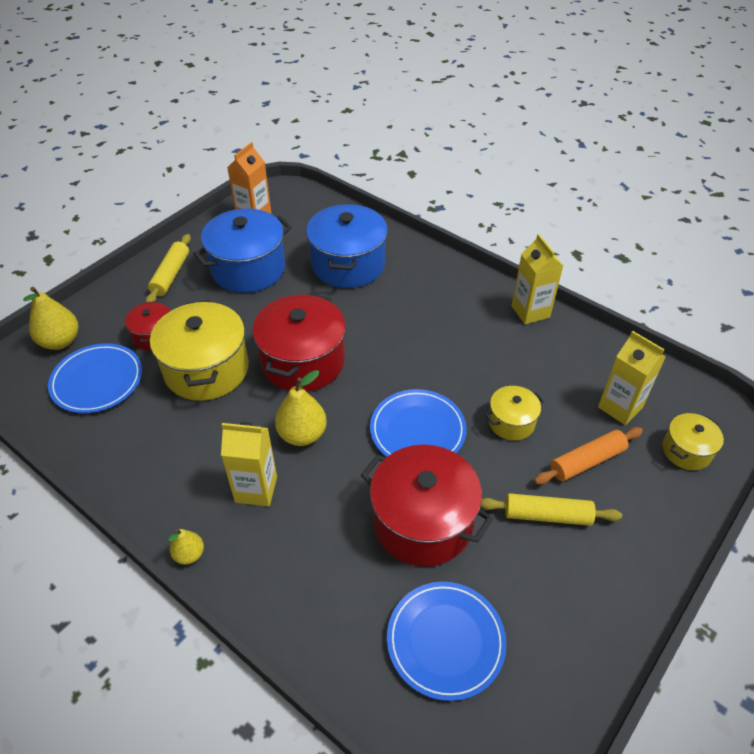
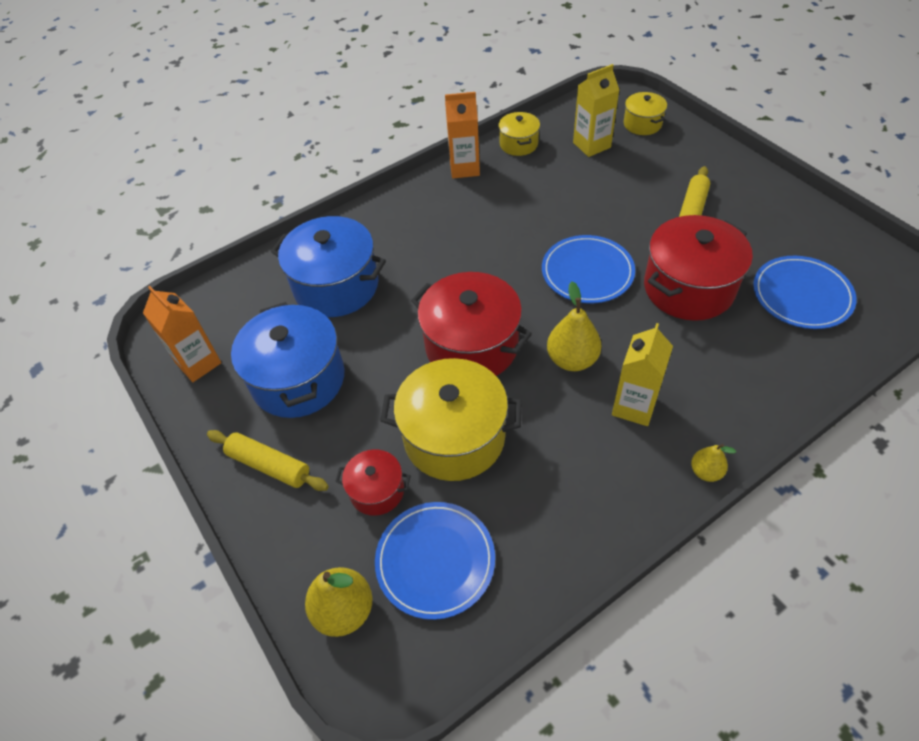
camera: 70 degrees left, 5 degrees up
yellow pot [485,386,544,441] -> yellow pot moved to [498,112,540,156]
yellow carton [511,234,563,324] -> orange carton [445,92,480,178]
orange rolling pin [534,427,643,485] -> none

